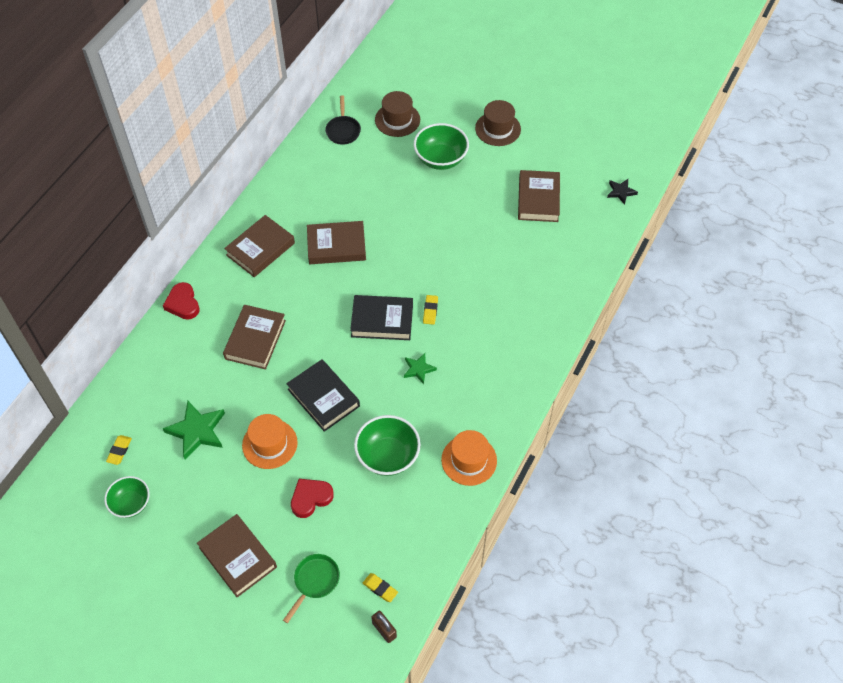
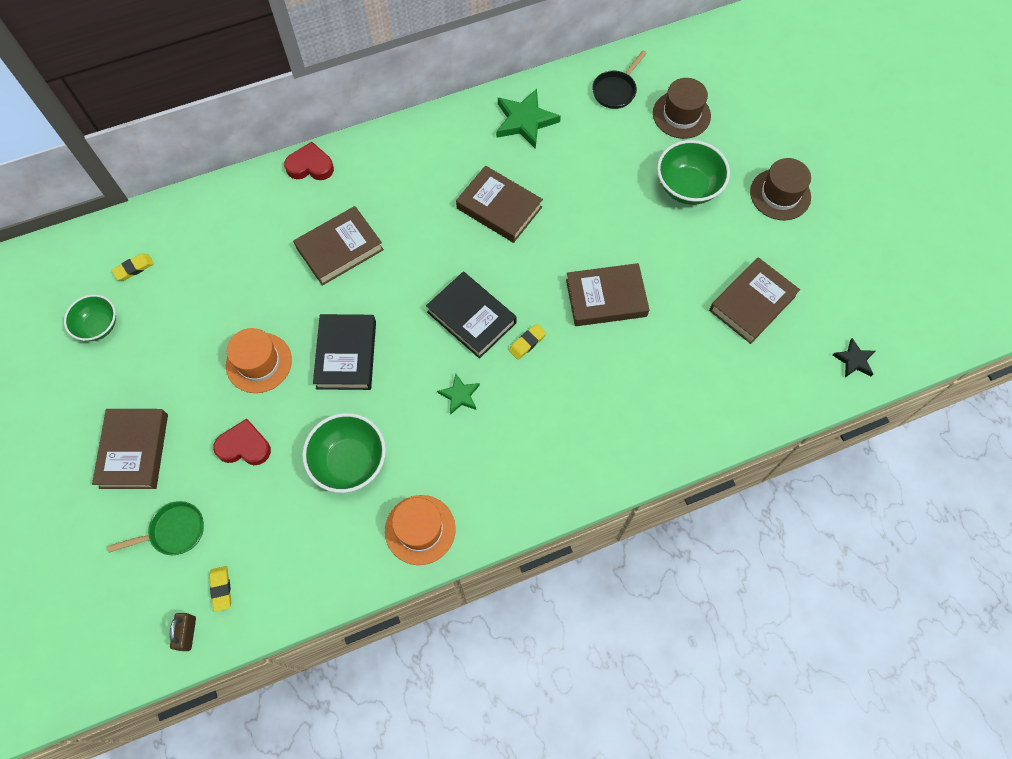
camera: 40 degrees right, 10 degrees up
red heart [163,282,200,320] -> red heart turned 75 degrees clockwise [284,142,334,180]
green star [163,401,225,459] -> green star moved to [496,89,561,149]
brown book [224,215,295,277] -> brown book moved to [566,263,650,326]

